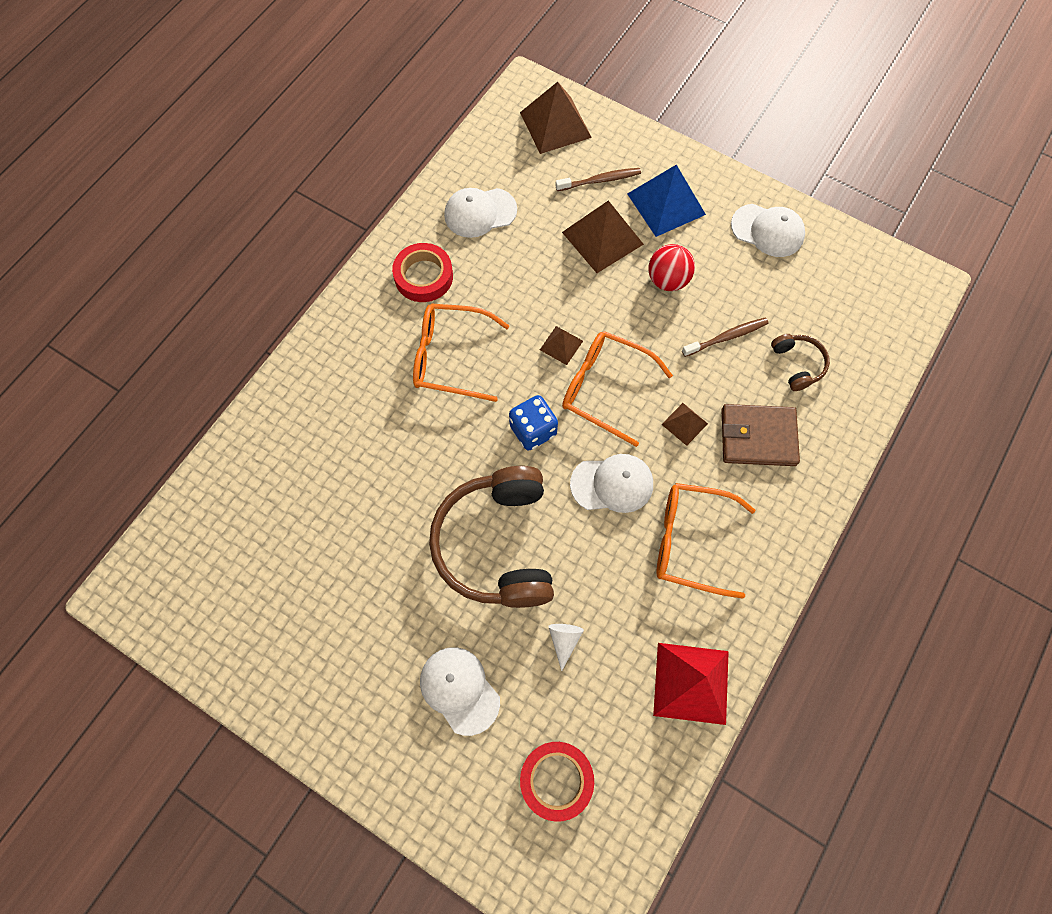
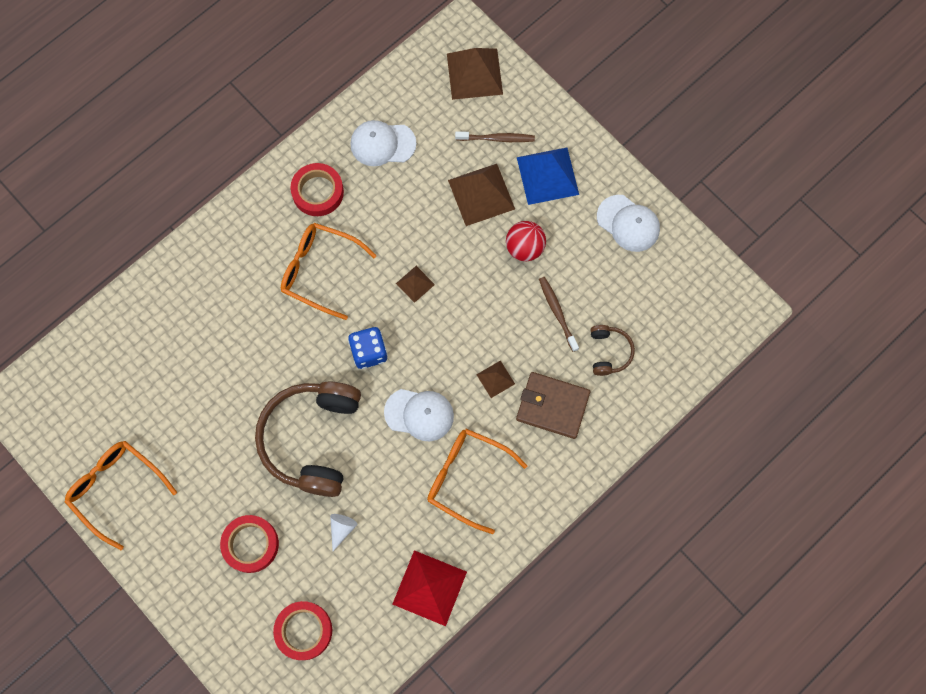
camera: 15 degrees right, 5 degrees up
white cap [420,647,500,736] -> red tape [220,515,279,573]
orange glasses [562,331,673,447] -> orange glasses moved to [65,441,177,550]
brown toothbrush [682,317,769,357] -> brown toothbrush turned 105 degrees counterclockwise [539,277,579,352]

